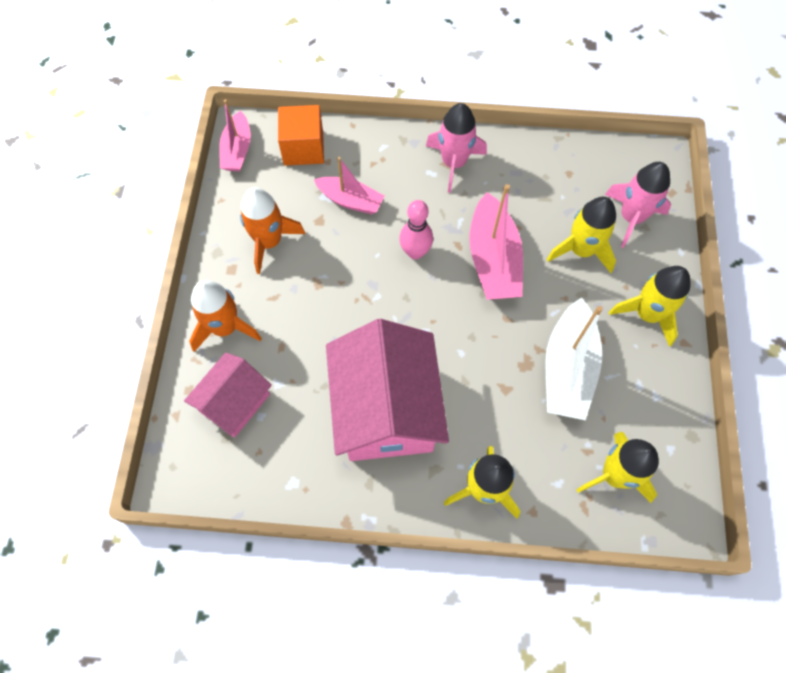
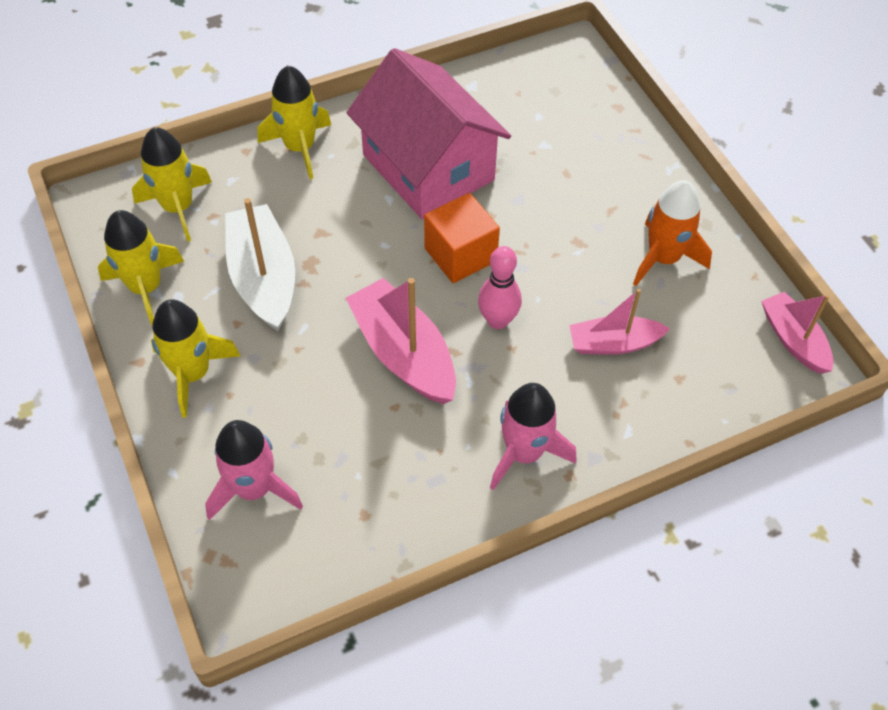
camera: 150 degrees right, 10 degrees down
pink house [184,352,272,437] -> none
orange rocket [189,280,262,352] -> none
orange cube [278,105,324,166] -> orange cube moved to [424,193,500,283]
yellow rocket [547,197,616,273] -> yellow rocket moved to [98,210,184,326]

